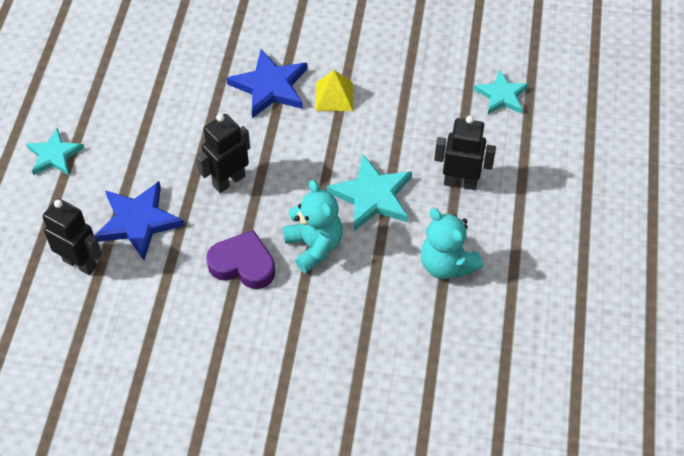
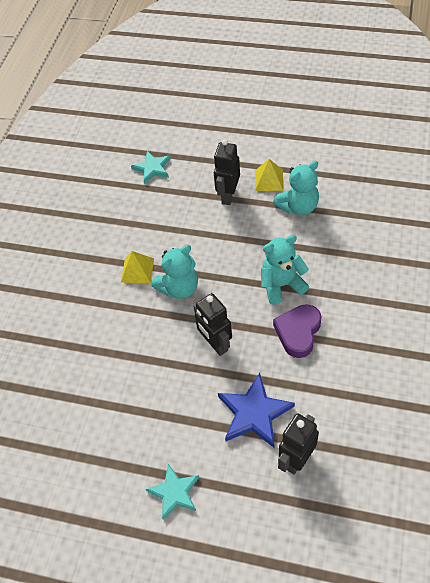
camera: 80 degrees left, 0 degrees up
blue star [227,49,307,118] -> none
turquoise star [327,155,412,231] -> none
none -> turquoise teddy bear [152,245,198,299]
none -> yellow pyramid [255,159,283,191]

